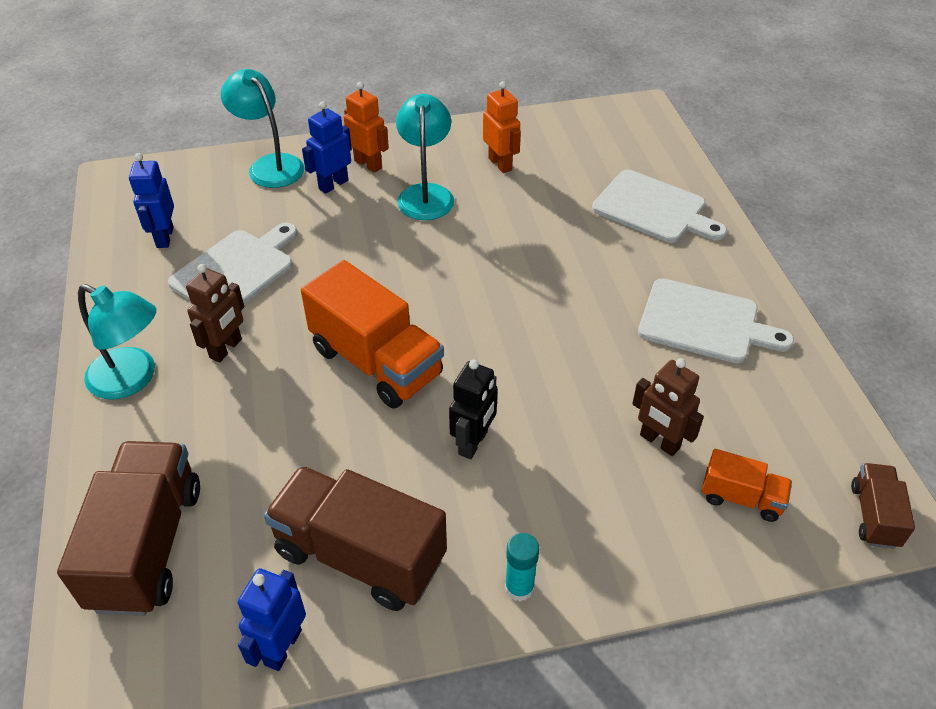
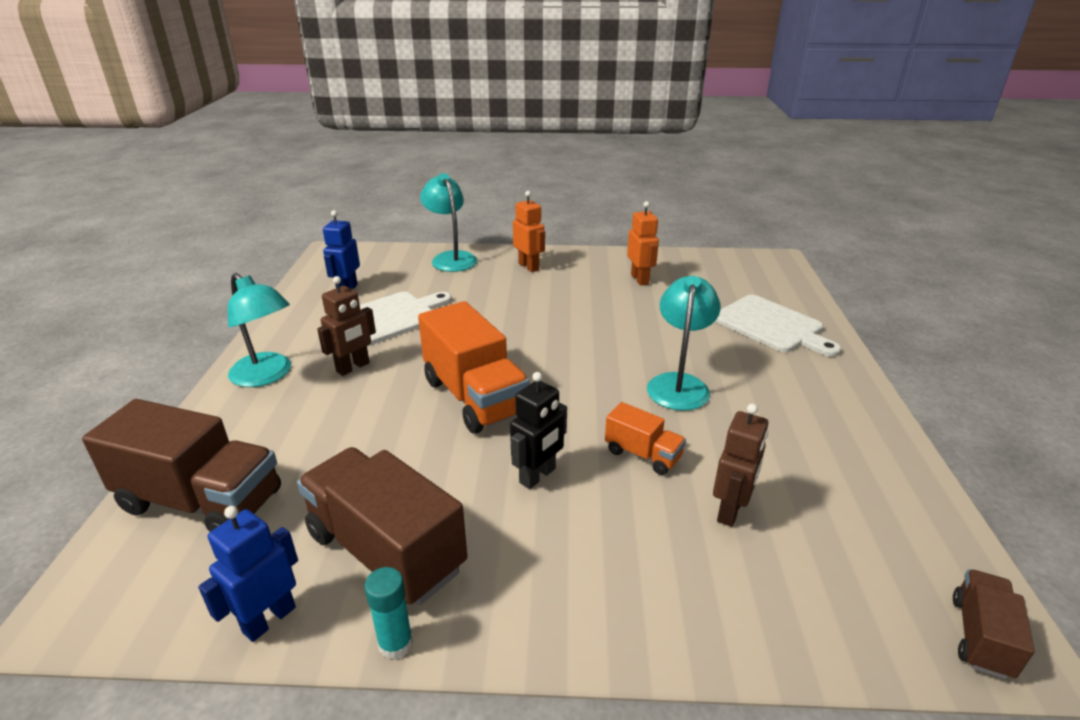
camera: 15 degrees right, 15 degrees down
brown truck [57,441,200,616] -> brown truck turned 90 degrees clockwise [82,399,281,532]
blue robot [302,101,352,194] -> none
turquoise lamp [396,94,454,220] -> turquoise lamp moved to [647,276,721,411]
turquoise glue stick [505,533,539,602] -> turquoise glue stick moved to [364,567,413,659]
brown robot [632,358,704,456] -> brown robot turned 120 degrees counterclockwise [713,404,768,527]
white cutting board [638,278,794,363] -> none
orange truck [702,449,792,522] -> orange truck moved to [605,402,686,475]

